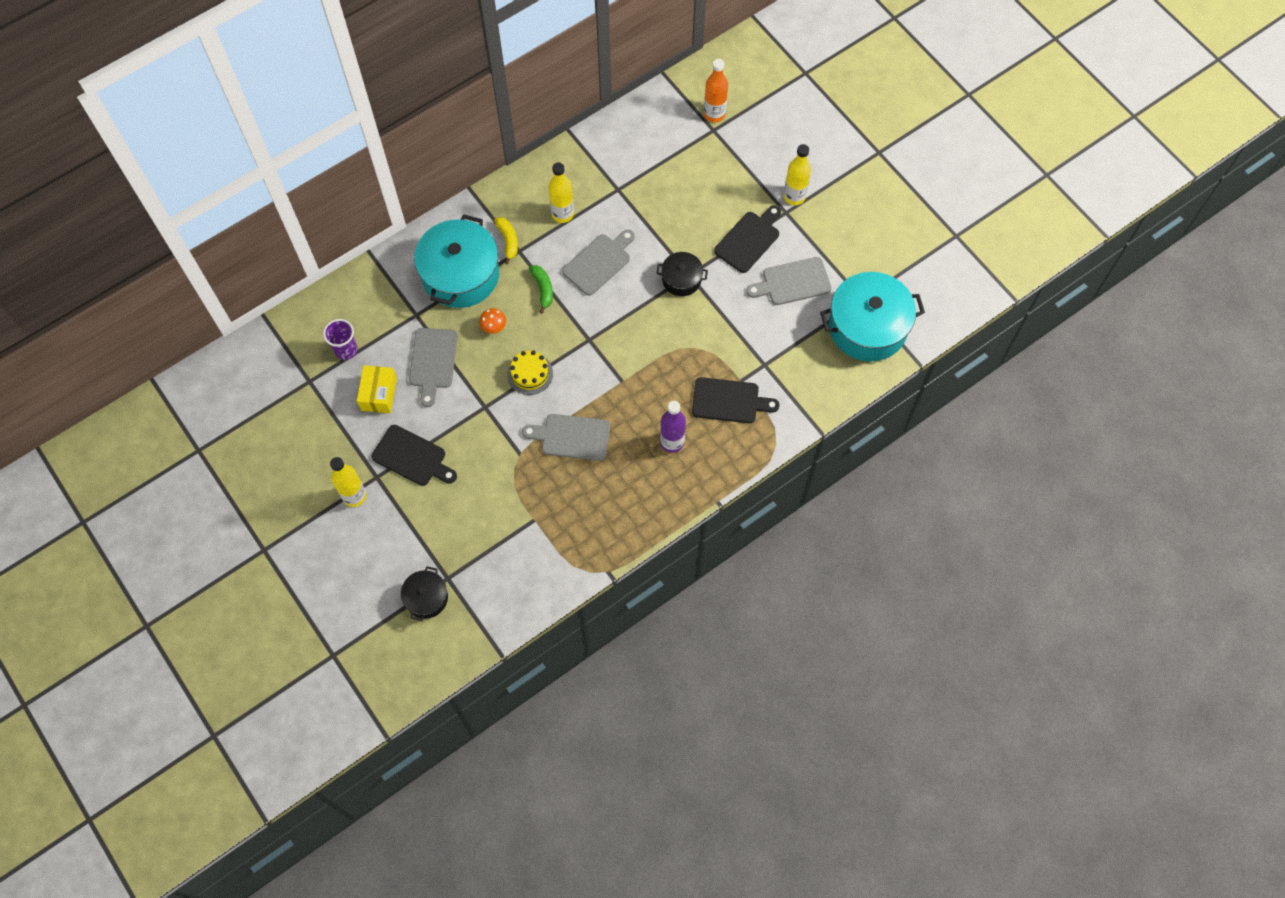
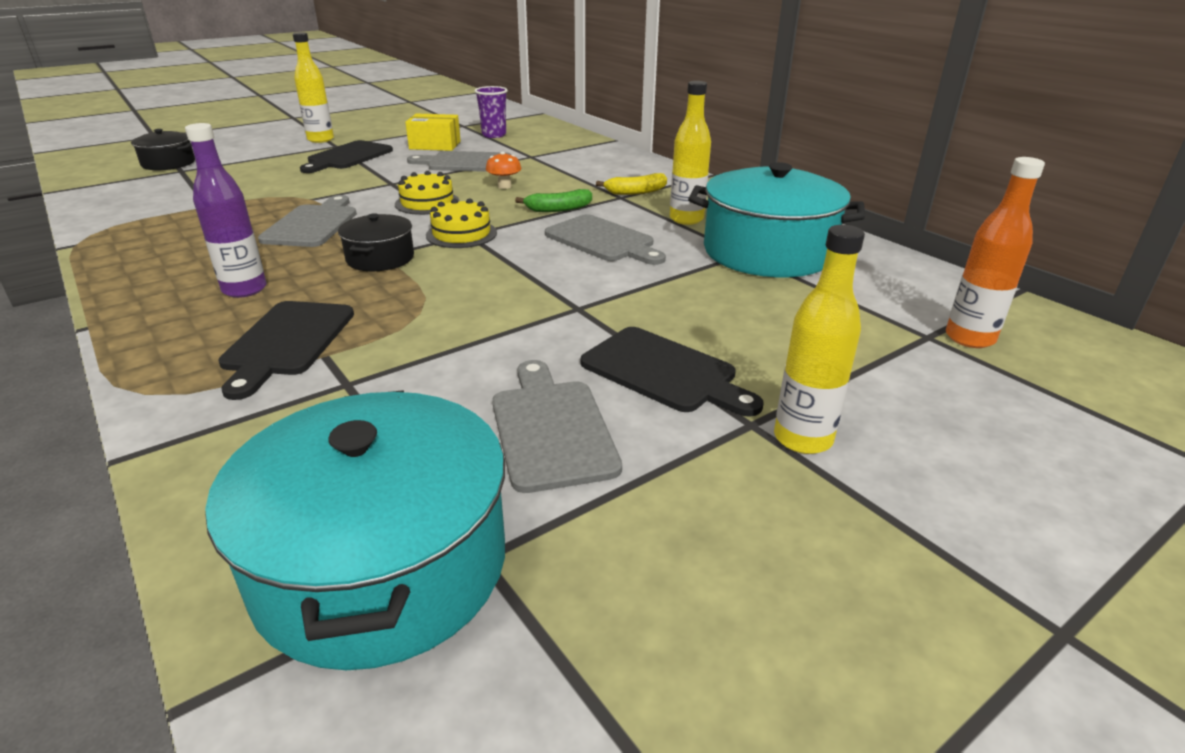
camera: 90 degrees right, 35 degrees down
turquoise pot [414,214,499,308] -> turquoise pot moved to [688,162,865,277]
black pot [656,252,708,296] -> black pot moved to [338,213,414,271]
none -> yellow cake [426,198,497,248]

